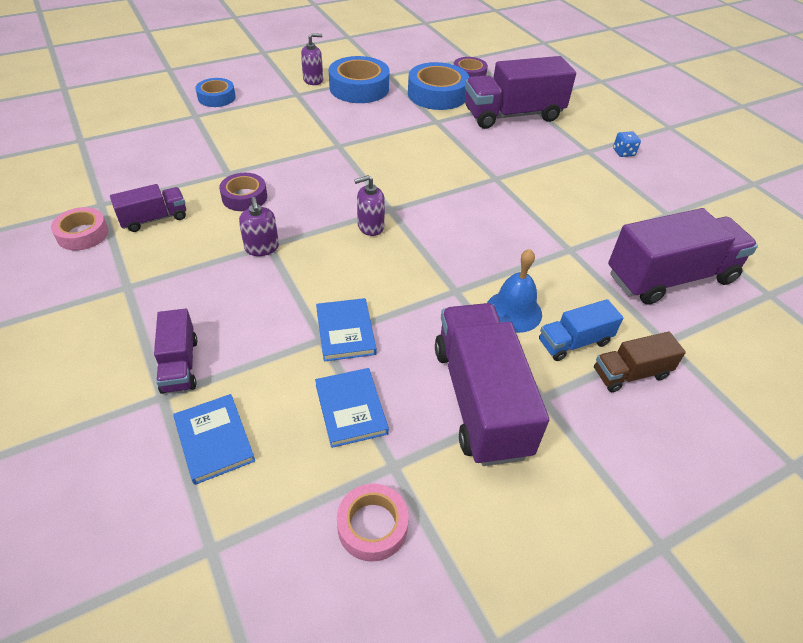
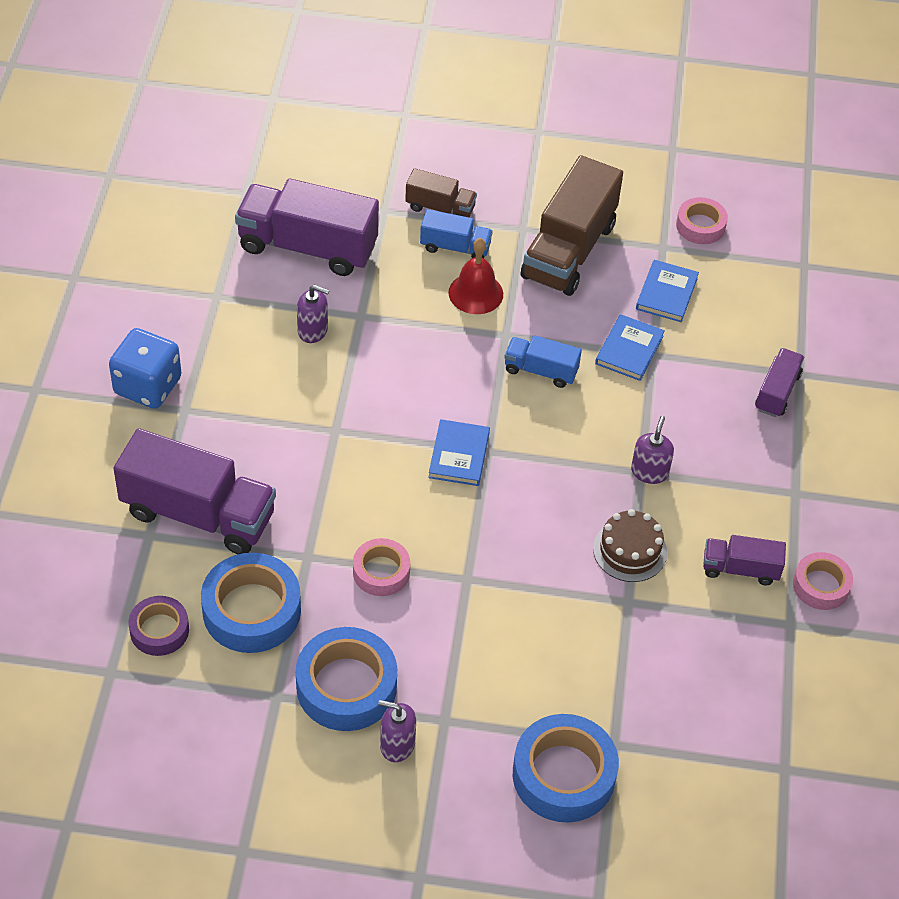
camera: 145 degrees left, 5 degrees up
blue book [173,394,255,485] -> blue book moved to [428,419,490,486]
blue tape [195,78,236,107] -> blue tape [513,714,619,822], size x1.69
purple tape [219,173,267,211] -> brown cake [593,509,667,582]
purple soap dispenser [354,175,385,236] -> purple soap dispenser moved to [297,285,330,343]
purple truck [435,303,549,466] -> brown truck [521,155,623,296]
blue bell [487,249,542,333] -> red bell [448,238,503,314]
blue dice [613,131,641,157] -> blue dice [109,328,182,409], size x2.14
none -> pink tape [353,538,410,596]
none -> blue truck [504,335,582,388]

